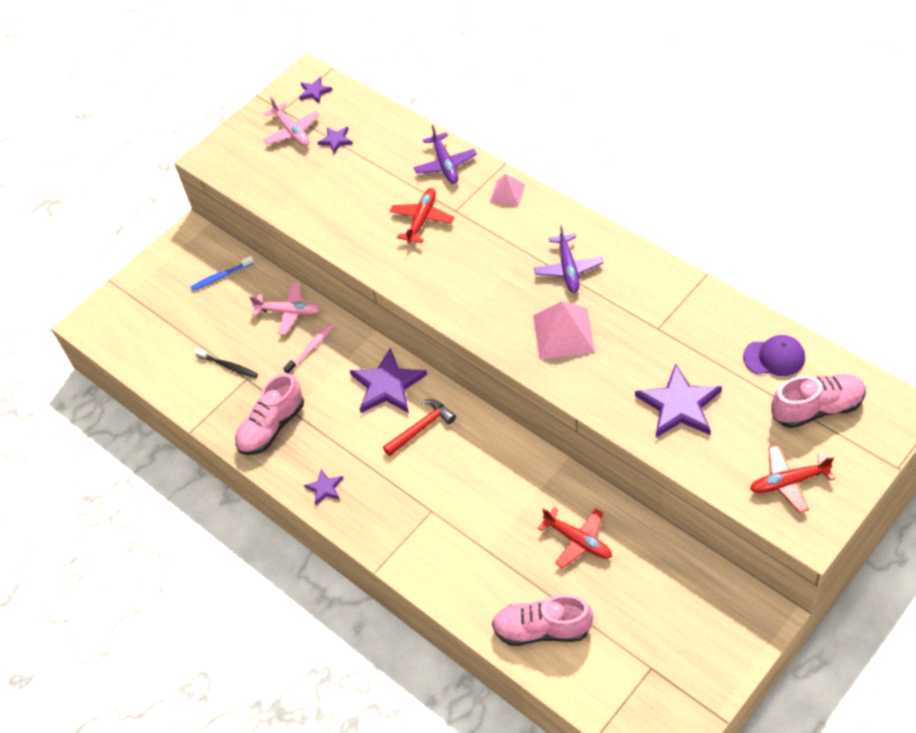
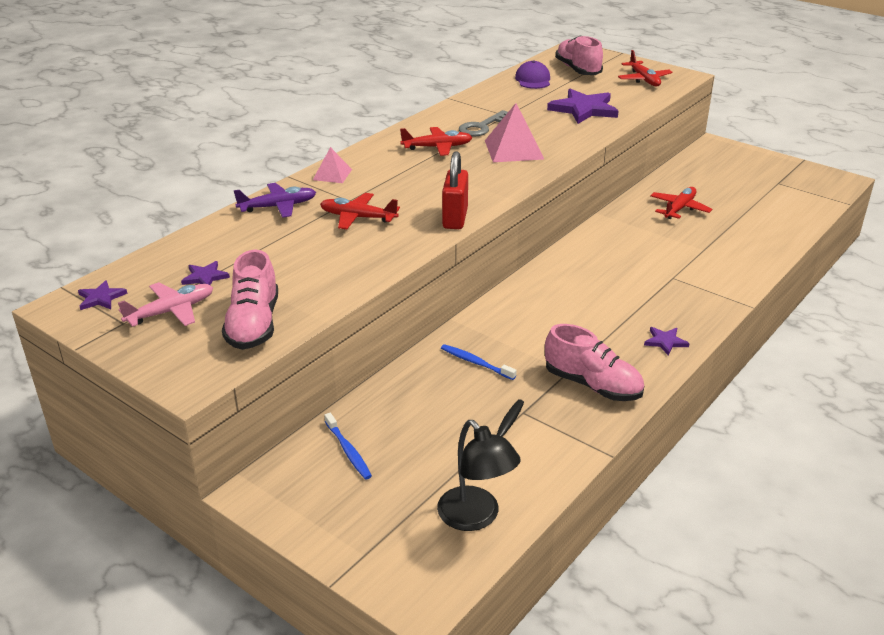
camera: 100 degrees left, 20 degrees down
pink plane [249,283,321,335] -> none
pink toothbrush [283,323,335,374] -> blue toothbrush [441,344,516,380]
purple star [350,348,427,413] -> none
red hammer [383,399,456,456] -> none
pink shoe [492,595,593,646] -> pink shoe moved to [222,250,278,350]
purple plane [534,224,603,293] -> red plane [400,127,473,156]
none -> black lamp [437,420,521,531]
none -> red padlock [442,151,468,229]
none -> grey key [459,110,508,137]

